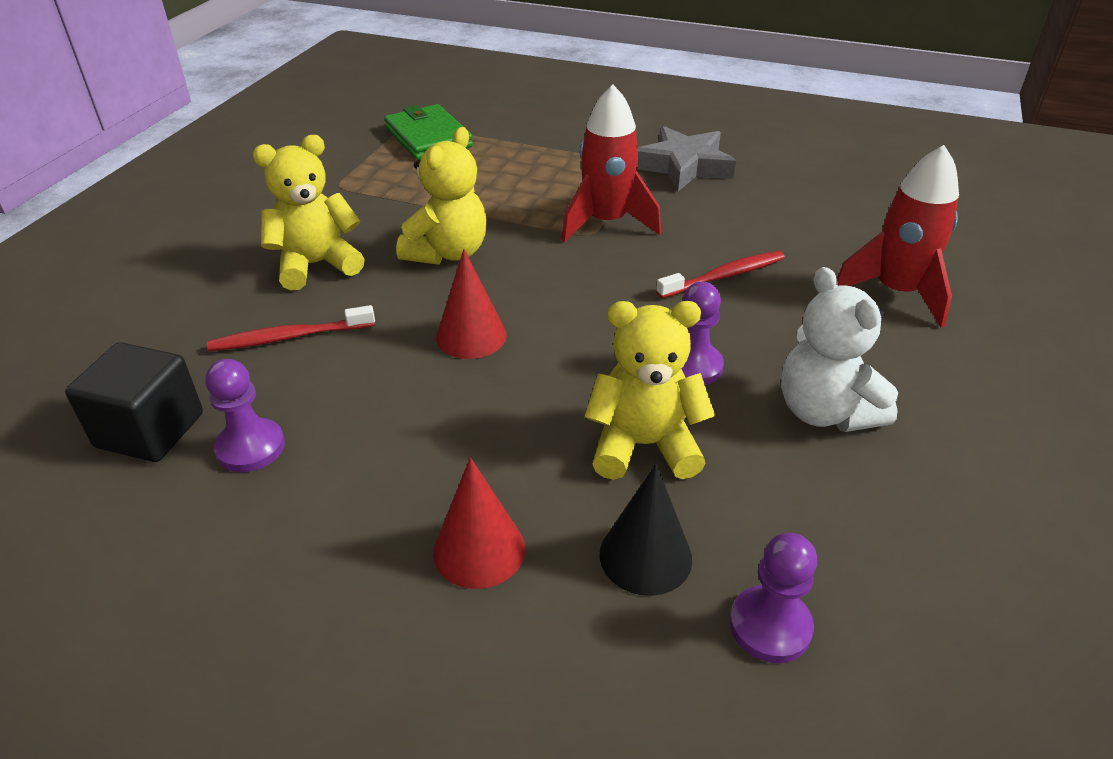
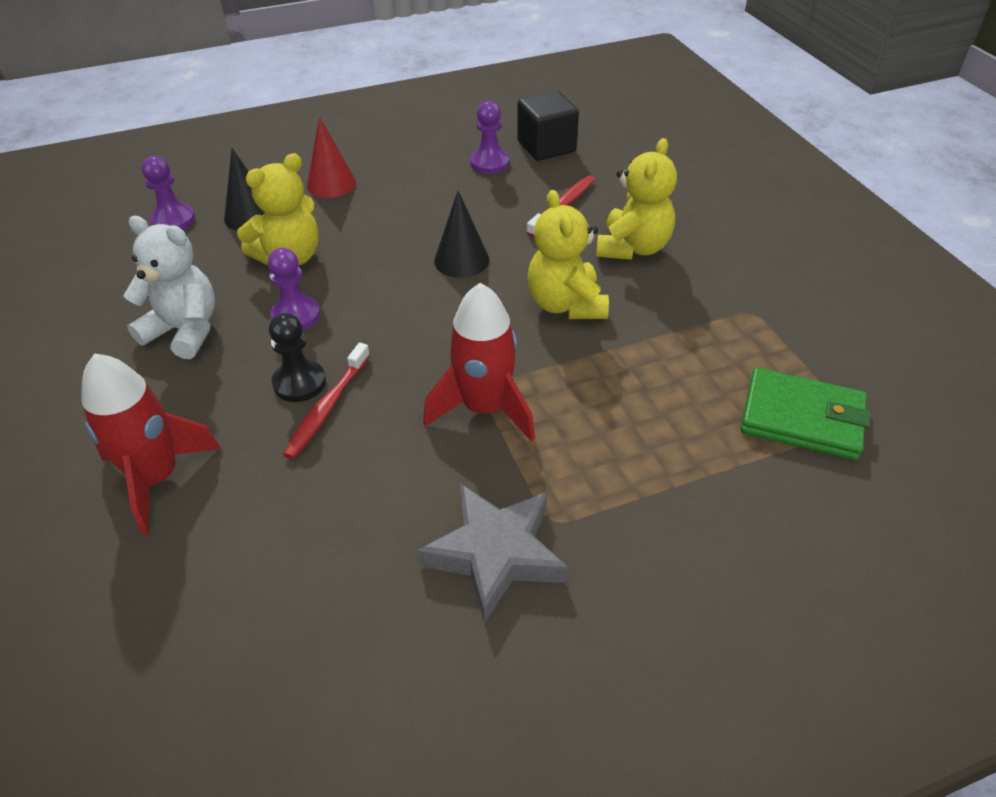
camera: 140 degrees right, 5 degrees up
red cone [436,249,507,359] -> black cone [434,191,489,278]
none -> black pawn [269,313,326,402]

